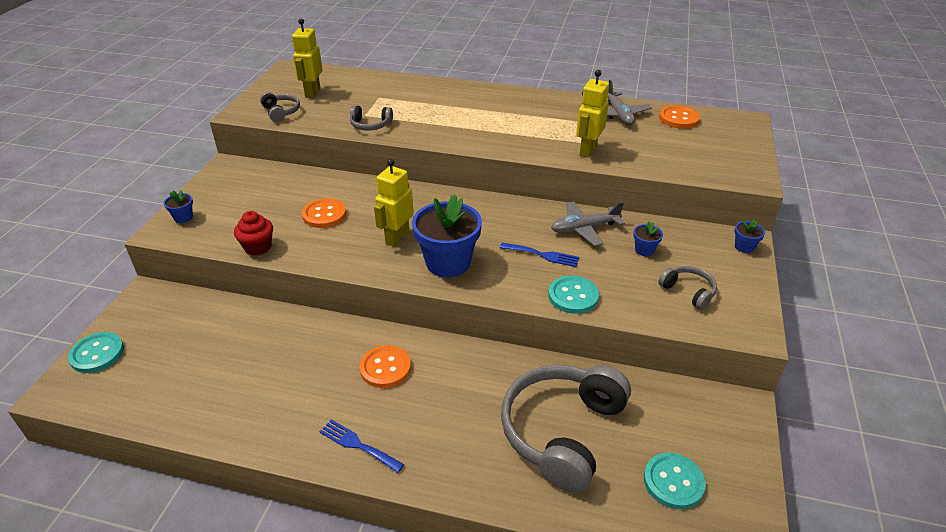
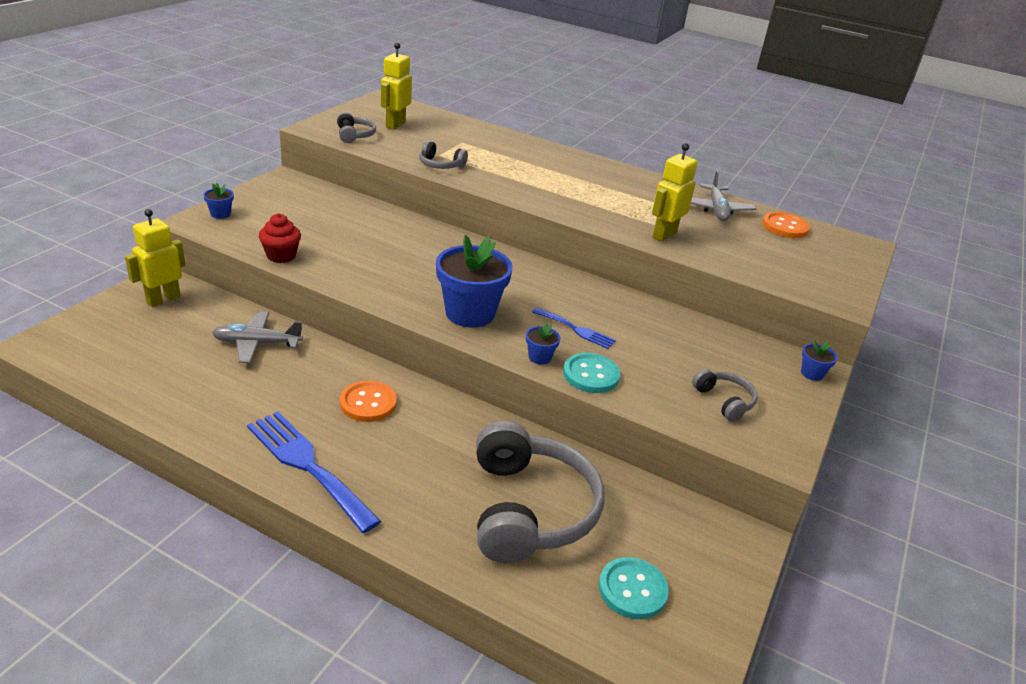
camera: 10 degrees right, 5 degrees down
turquoise button [68,332,124,373] -> none
orange button [302,198,346,228] -> none
blue fork [319,420,404,473] -> blue fork [247,411,381,533], size x1.83
yellow robot [374,159,414,247] -> yellow robot moved to [125,209,185,307]
grey headphones [501,365,631,493] -> grey headphones turned 135 degrees clockwise [476,421,604,563]
grey plane [551,201,625,246] -> grey plane moved to [212,311,303,363]
blue flower pot [633,221,663,256] -> blue flower pot moved to [526,323,560,365]

